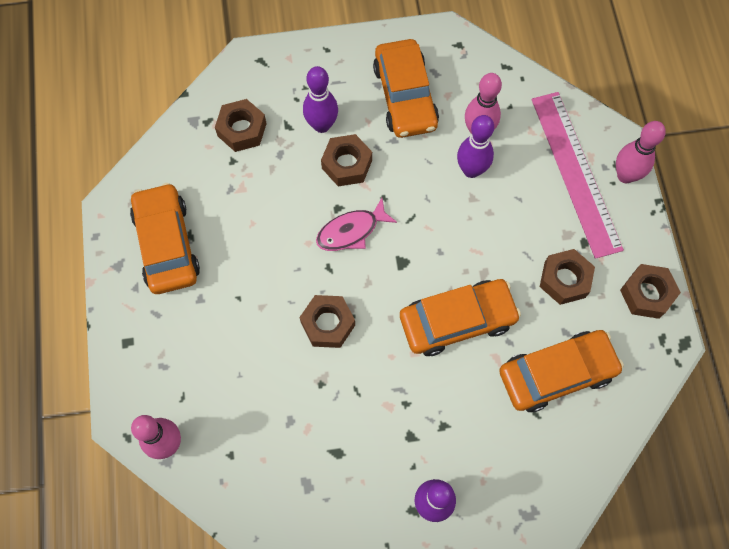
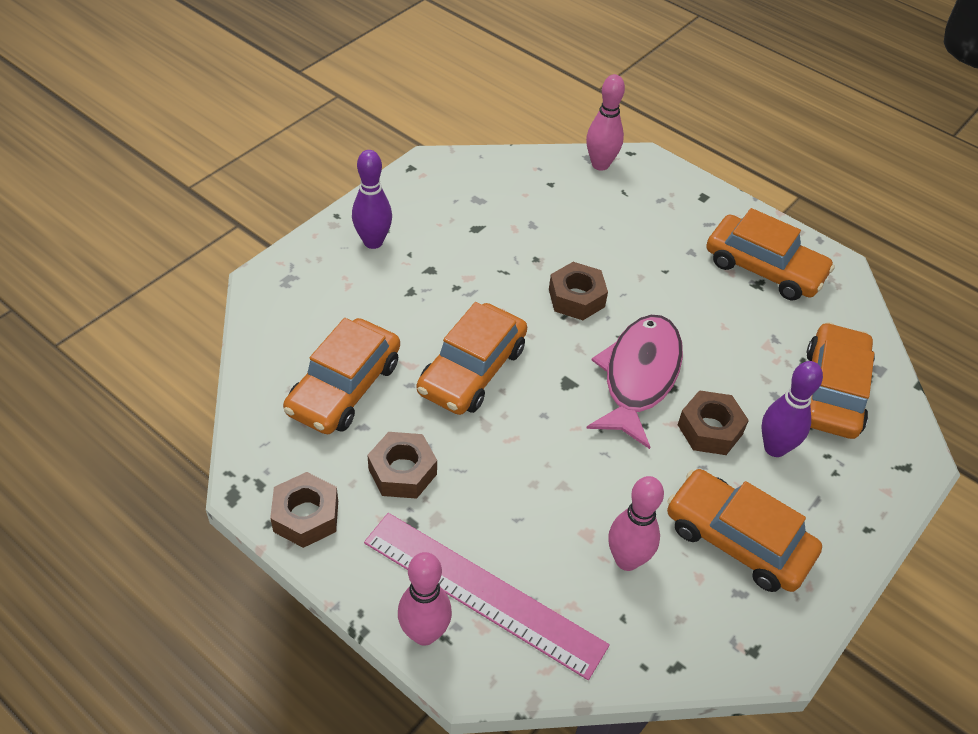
camera: 135 degrees right, 20 degrees down
brown nut [215,99,267,152] -> orange car [807,322,875,439]
pink fish [316,198,397,251] -> pink fish [586,315,683,449], size x1.67
purple bowling pin [457,115,494,178] -> none

